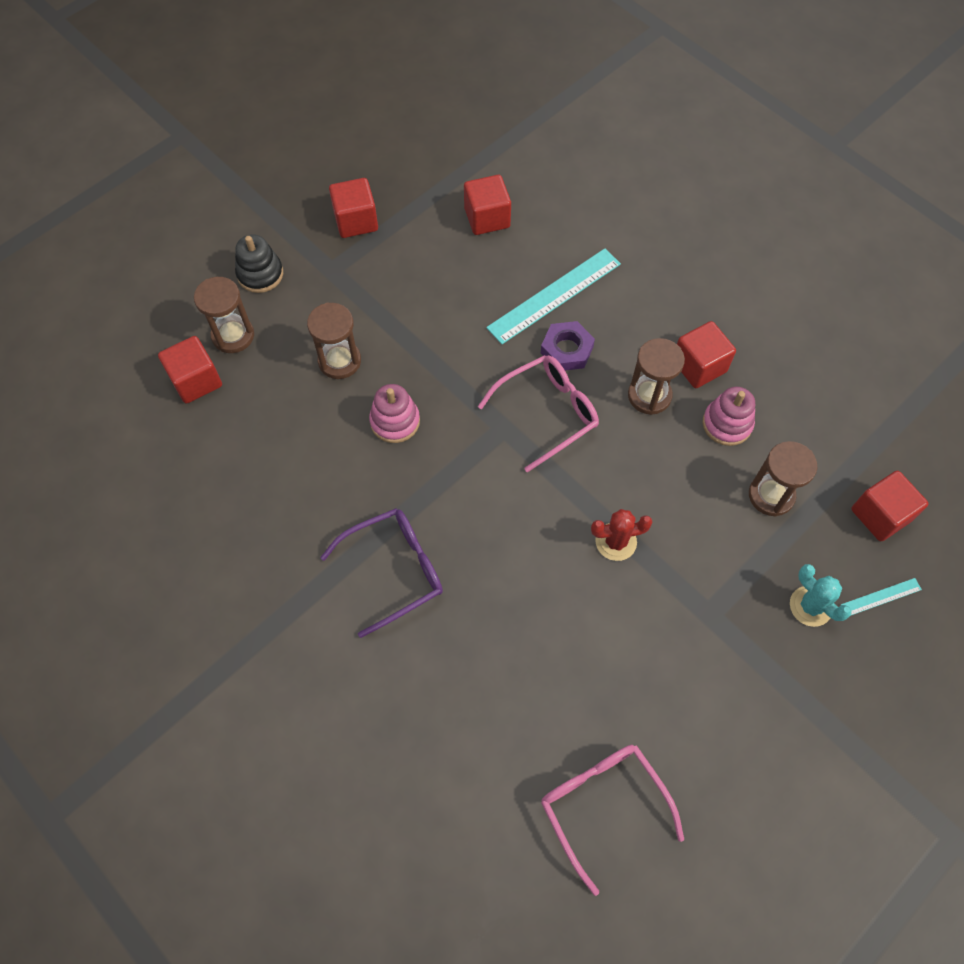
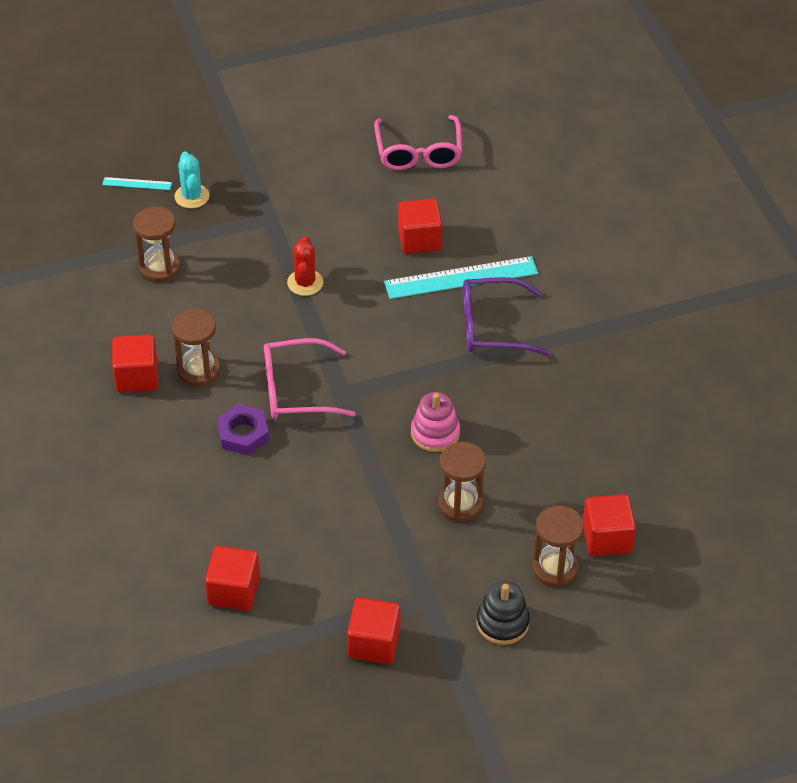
camera: 155 degrees left, 15 degrees down
turquoise ruler [486,249,621,344] -> turquoise ruler moved to [384,256,538,299]
red cactus [591,509,653,561] -> red cactus turned 75 degrees clockwise [287,236,323,296]
pink stacking toy [703,387,755,446] -> none
red cube [851,471,928,541] -> red cube moved to [398,198,442,254]

